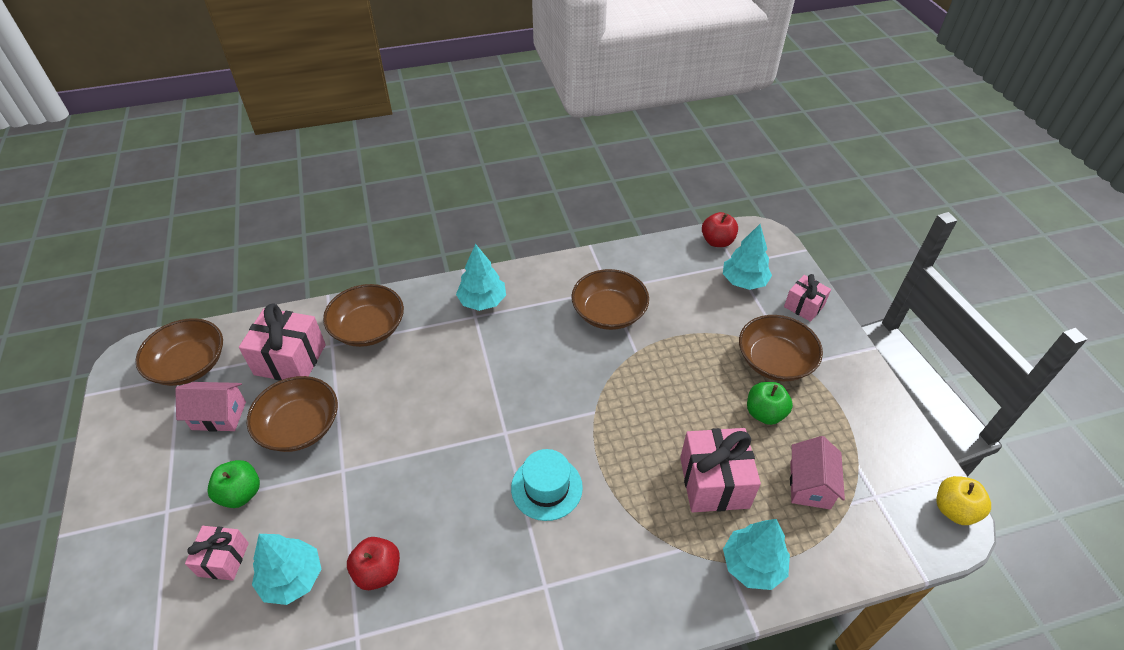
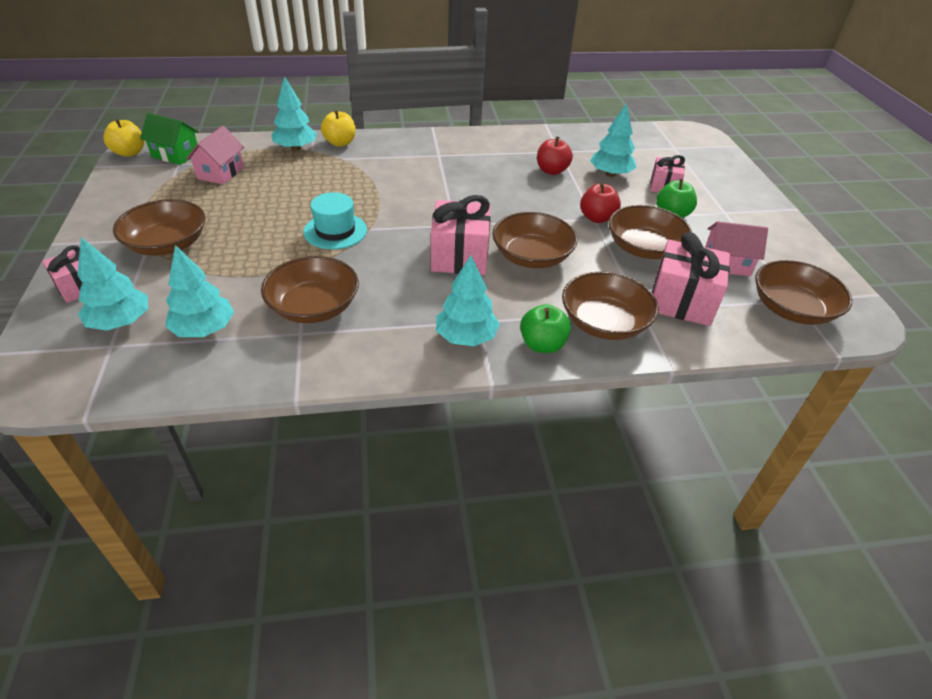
camera: 175 degrees left, 5 degrees down
turquoise hat [511,449,583,521] -> turquoise hat moved to [303,192,367,249]
pink gift [680,428,761,512] -> pink gift moved to [431,195,491,275]
red apple [702,212,738,247] -> red apple moved to [580,183,621,223]
green apple [747,382,793,425] -> green apple moved to [520,304,571,353]
none -> green house [140,113,199,165]
none -> turquoise tree [165,245,234,337]
none -> yellow apple [321,110,356,147]
none -> brown bowl [492,212,578,268]

